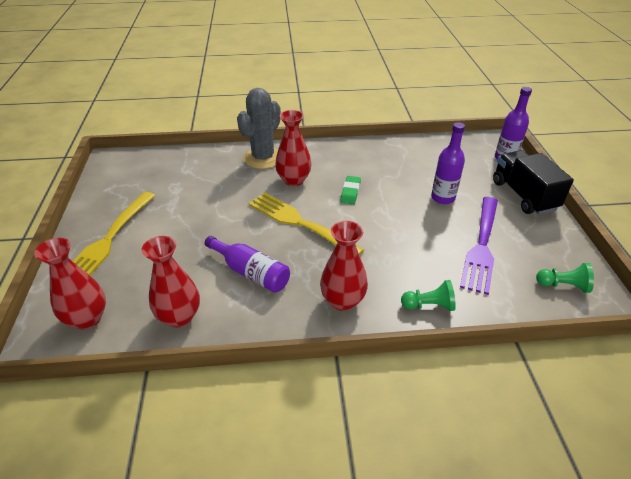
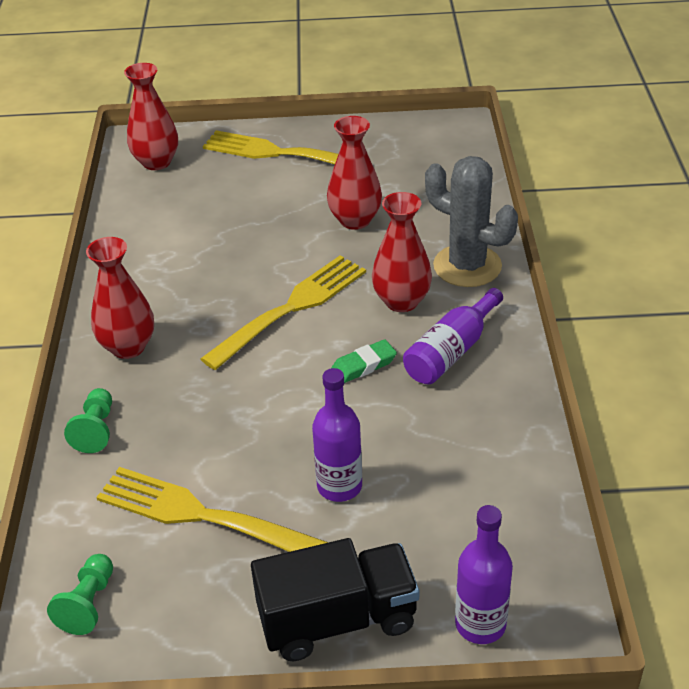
camera: 95 degrees right, 0 degrees up
red vase [142,236,200,327] -> red vase moved to [327,116,382,230]
purple bottle [205,236,290,293] -> purple bottle moved to [403,288,503,385]
green eraser [340,176,361,205] -> green eraser turned 45 degrees counterclockwise [331,339,397,383]
purple fork [460,197,498,295] -> yellow fork [96,467,329,552]

